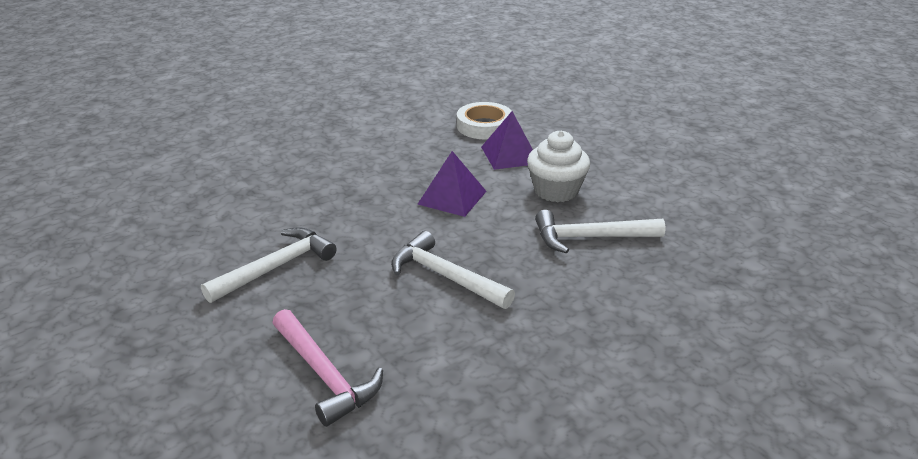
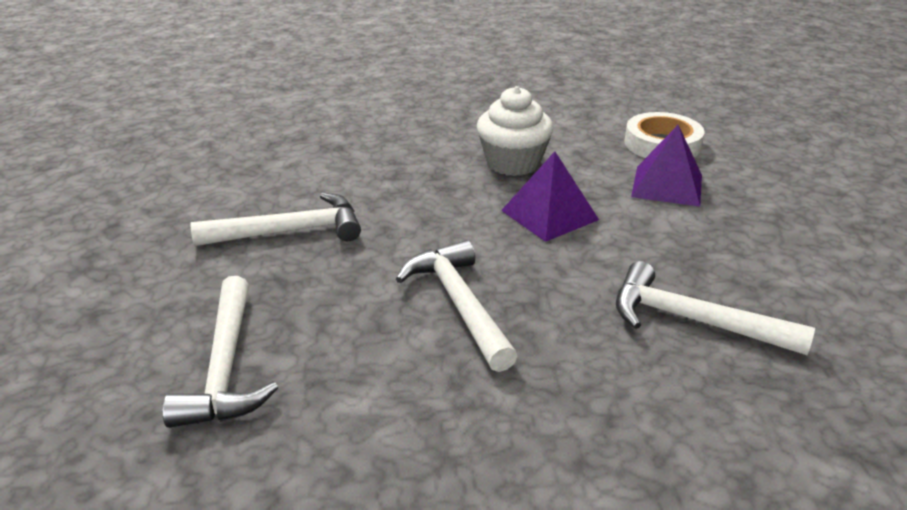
camera: 30 degrees right, 0 degrees up
pink hammer [273,309,383,427] -> white hammer [162,276,278,428]
white cupcake [527,130,590,202] -> white cupcake moved to [477,86,553,176]

